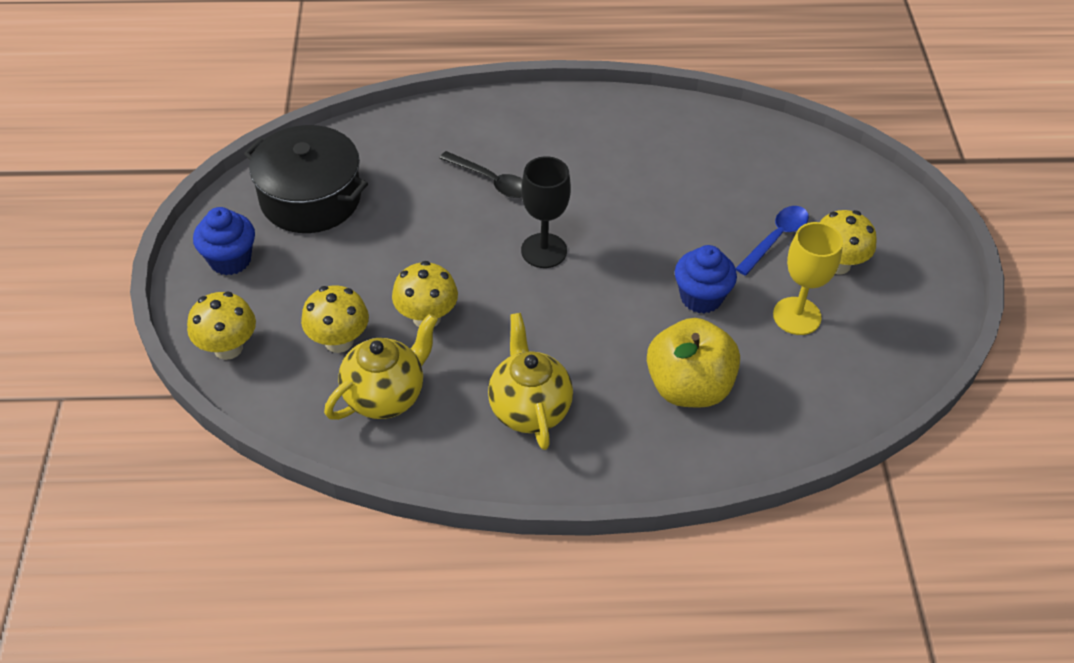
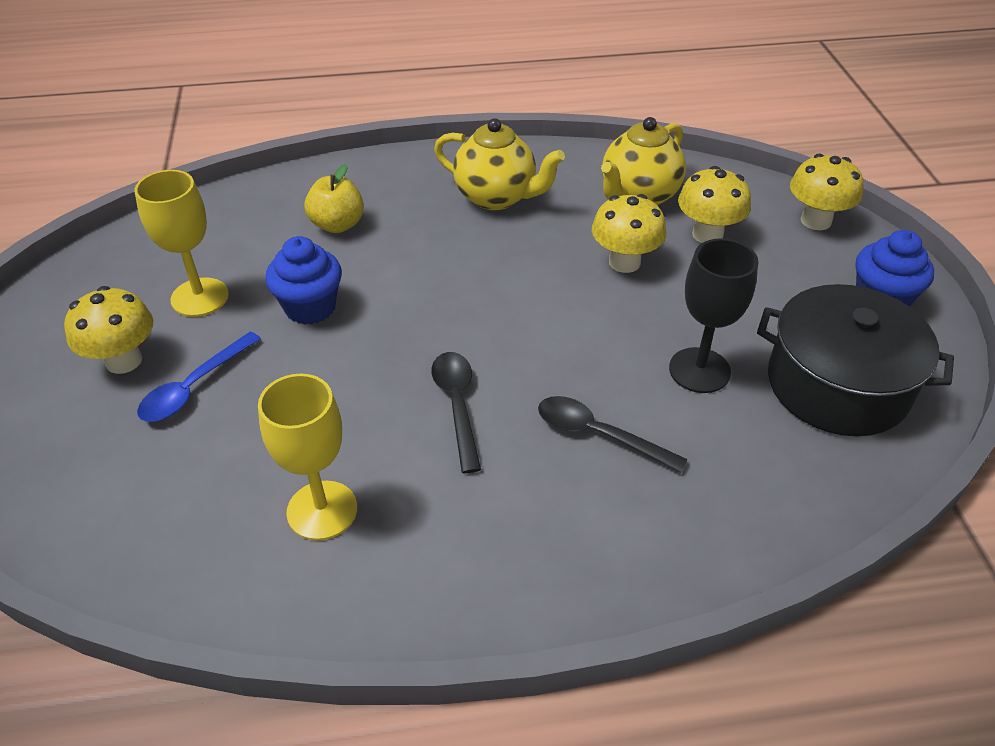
camera: 175 degrees right, 5 degrees down
yellow teapot [488,313,573,450] -> yellow teapot turned 45 degrees counterclockwise [434,118,565,210]
black goblet [521,156,571,268] -> black goblet moved to [669,238,758,393]
yellow apple [647,318,740,408] -> yellow apple [304,164,364,233], size x0.61
none -> yellow goblet [258,373,357,540]
none -> black spoon [431,352,481,473]

